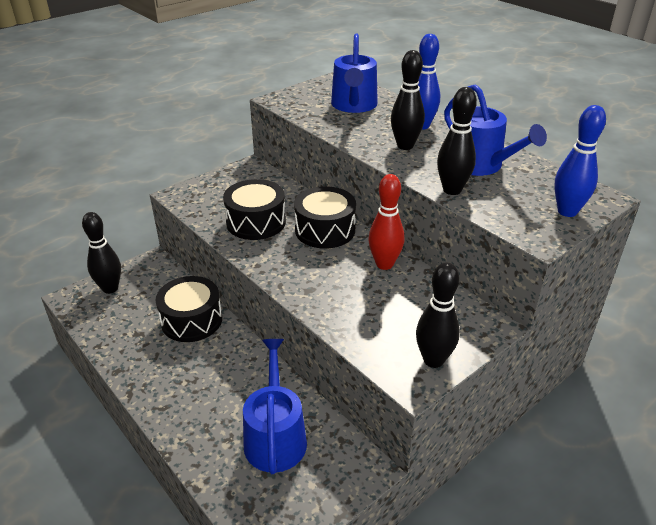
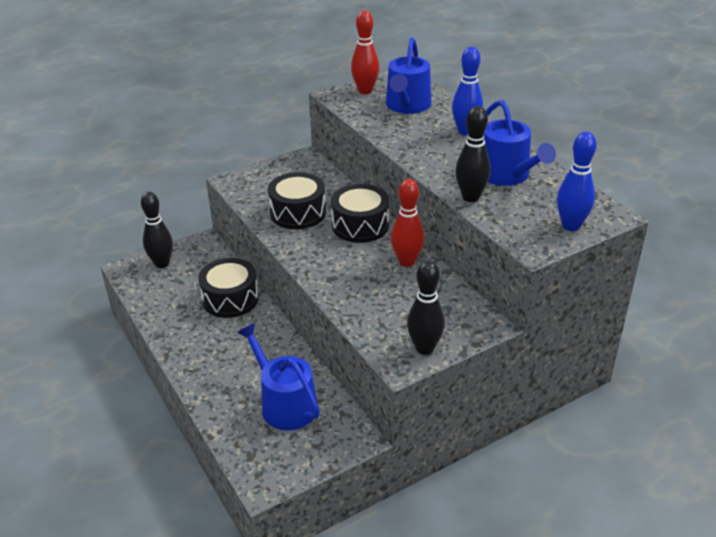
camera: 10 degrees right, 0 degrees up
blue watering can [243,339,307,474] -> blue watering can turned 45 degrees counterclockwise [237,323,320,430]
black bowling pin [391,50,425,150] -> none
none -> red bowling pin [351,11,379,94]

